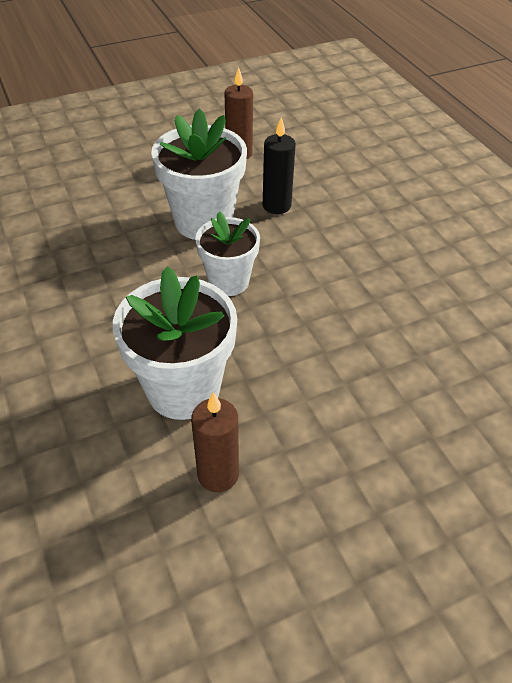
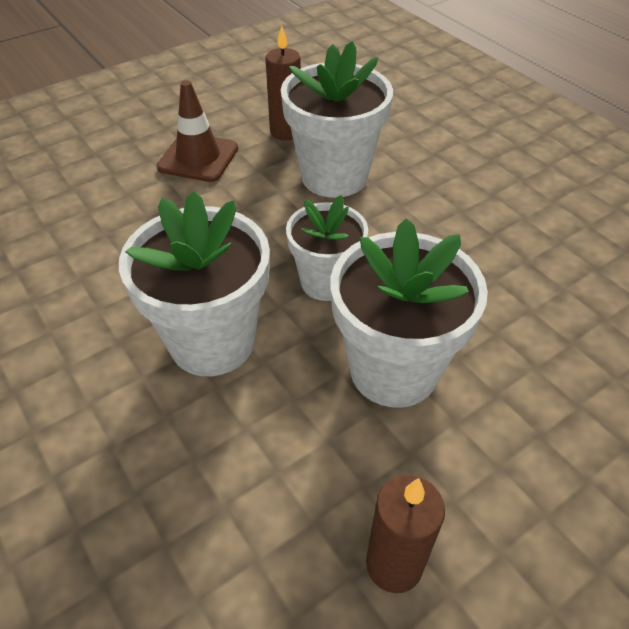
camera: 170 degrees right, 0 degrees up
black candle [263,117,296,214] -> none
none -> white flower pot [119,191,270,376]
none -> brown traffic cone [157,80,238,182]

